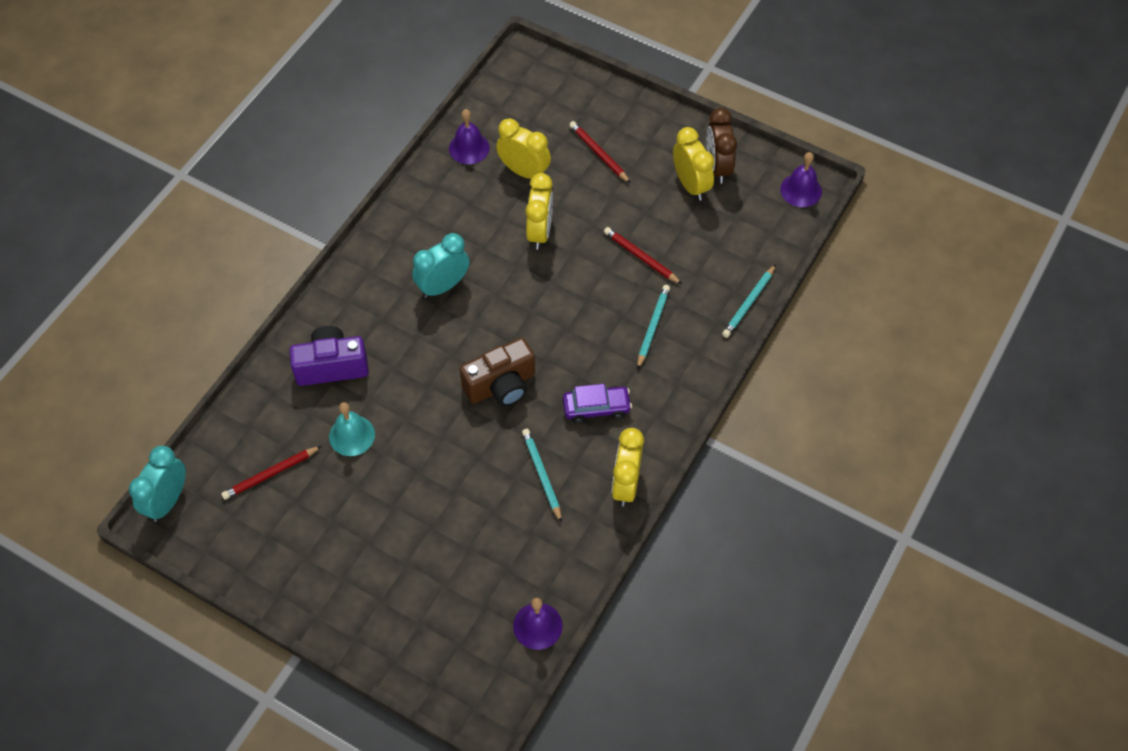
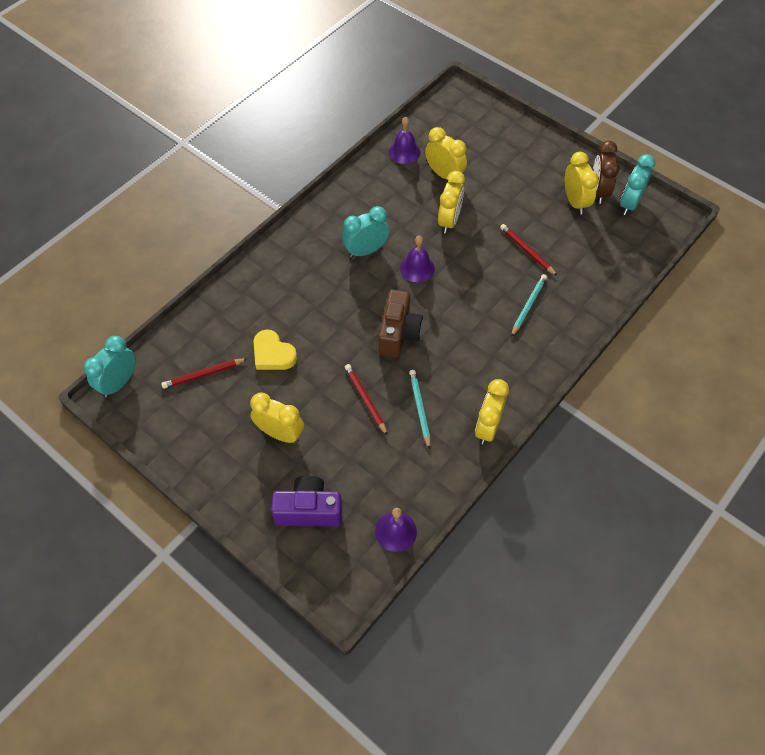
camera: 10 degrees right, 0 degrees up
purple camera [289,326,369,386] -> purple camera moved to [271,476,342,527]
turquoise bell [329,402,375,456] -> yellow heart [253,330,297,370]
brown camera [460,338,535,406] -> brown camera turned 60 degrees counterclockwise [378,290,423,357]
purple car [563,384,632,423] -> none
red pencil [570,121,630,183] -> red pencil moved to [345,364,388,436]
turquoise pencil [722,264,776,338] -> none
purple bell [780,152,822,207] -> purple bell moved to [400,236,435,282]
none -> yellow clock [250,393,304,443]
none -> turquoise clock [620,154,656,215]

